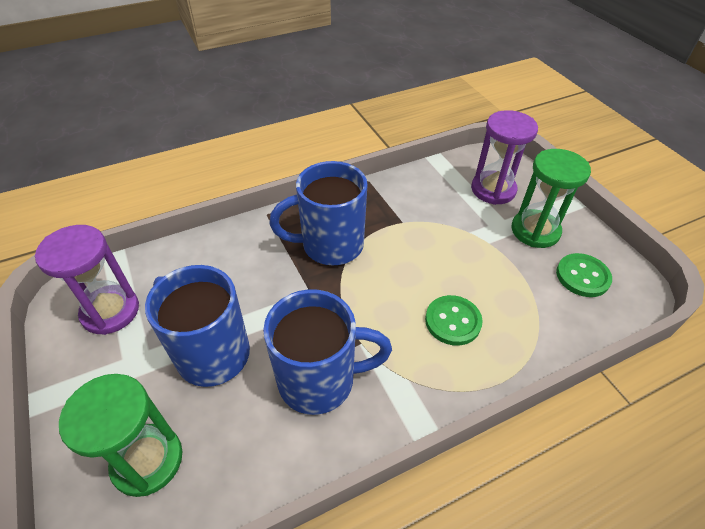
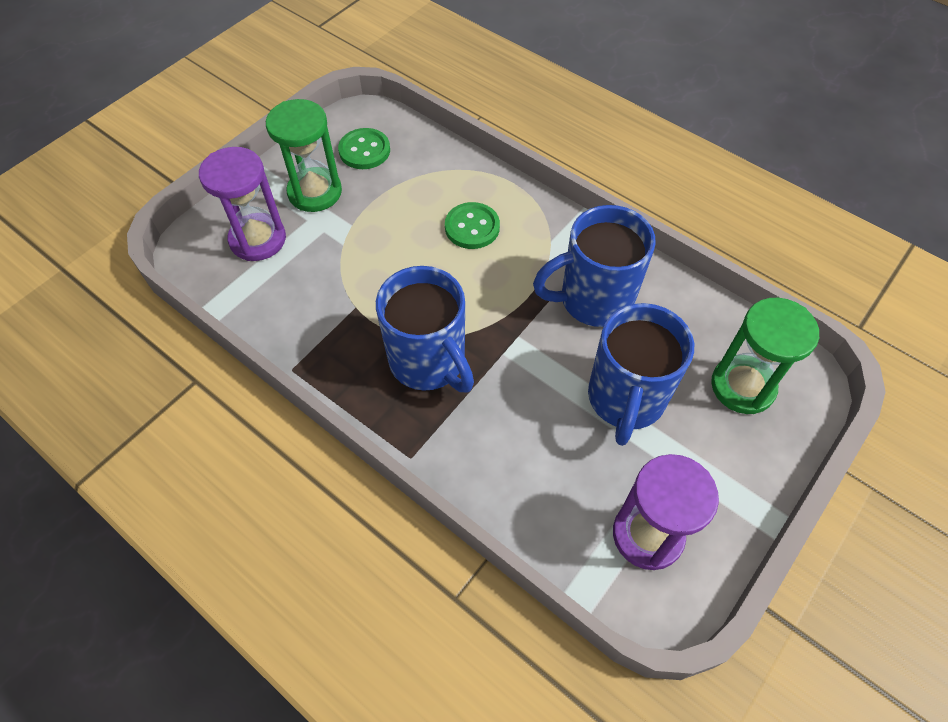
camera: 115 degrees left, 10 degrees up
blue mug [263,289,392,415] -> blue mug turned 75 degrees counterclockwise [533,205,656,327]

